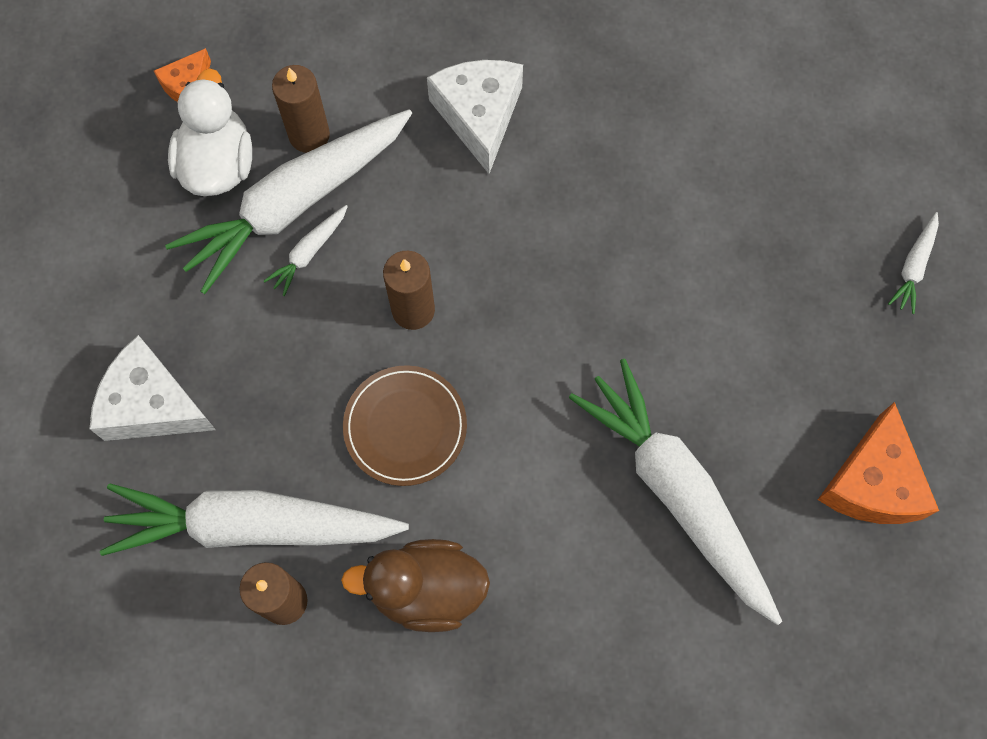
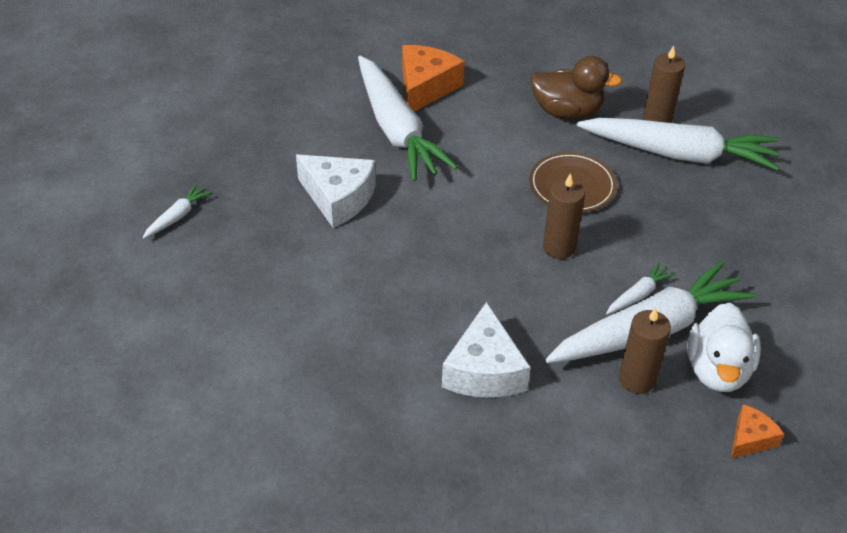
camera: 170 degrees left, 25 degrees down
white cheese [90,335,216,441] -> white cheese moved to [296,154,376,228]
orange cheese [818,402,939,524] -> orange cheese moved to [402,45,465,112]

